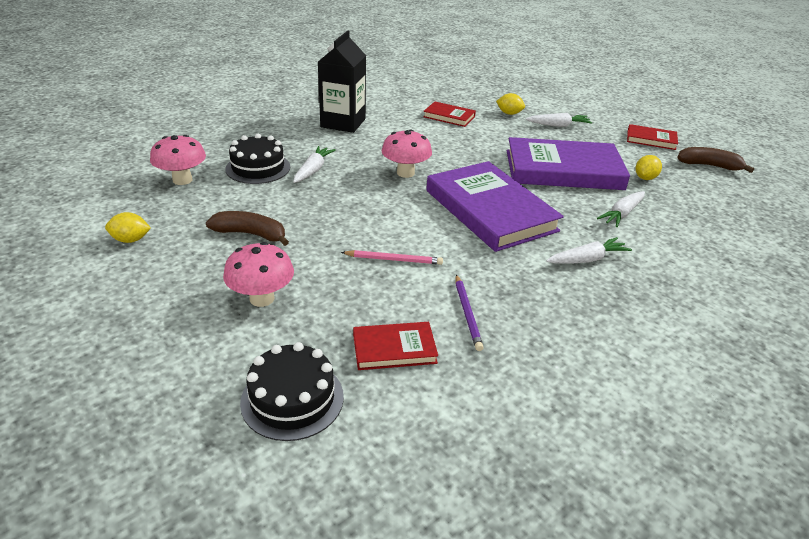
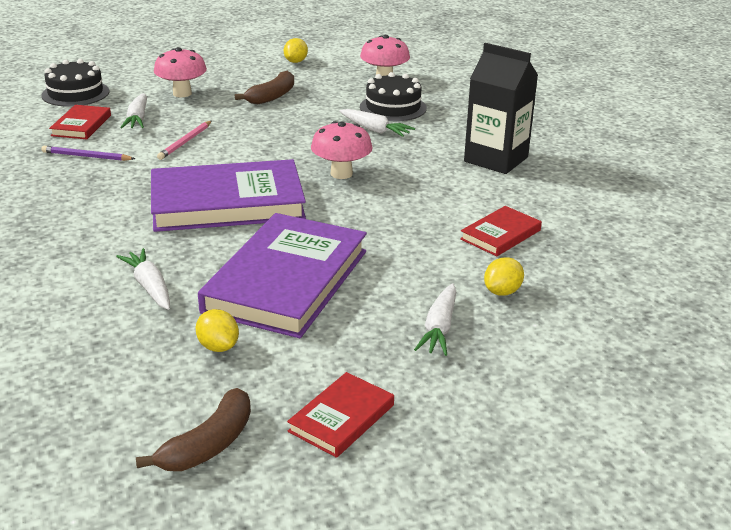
camera: 110 degrees right, 5 degrees down
white carrot [546,237,632,264] -> white carrot moved to [120,93,147,128]

